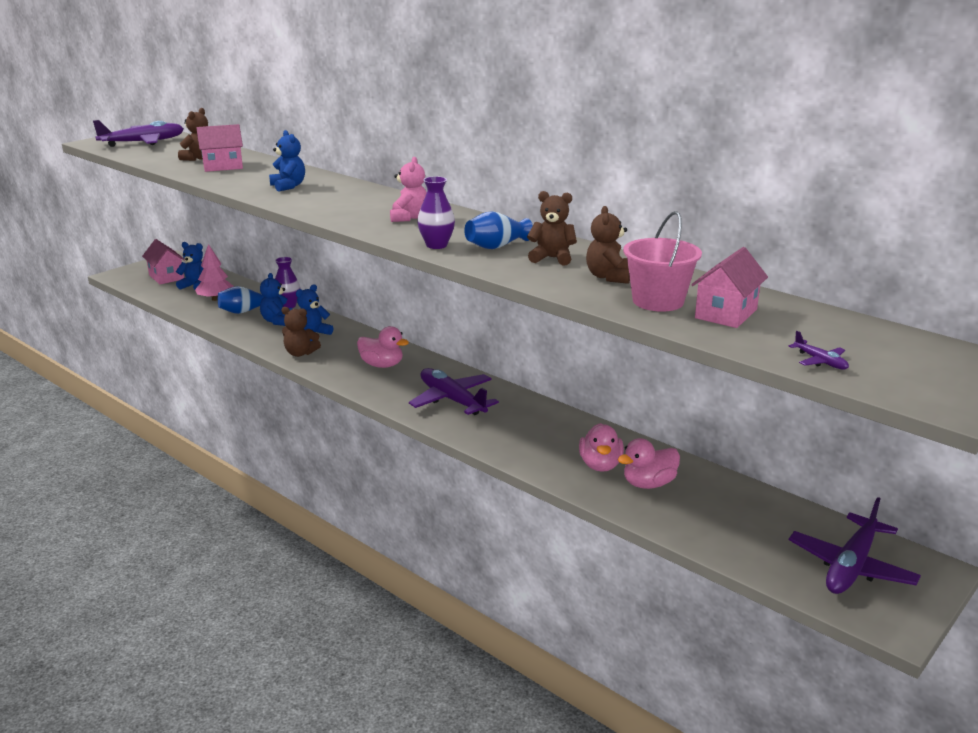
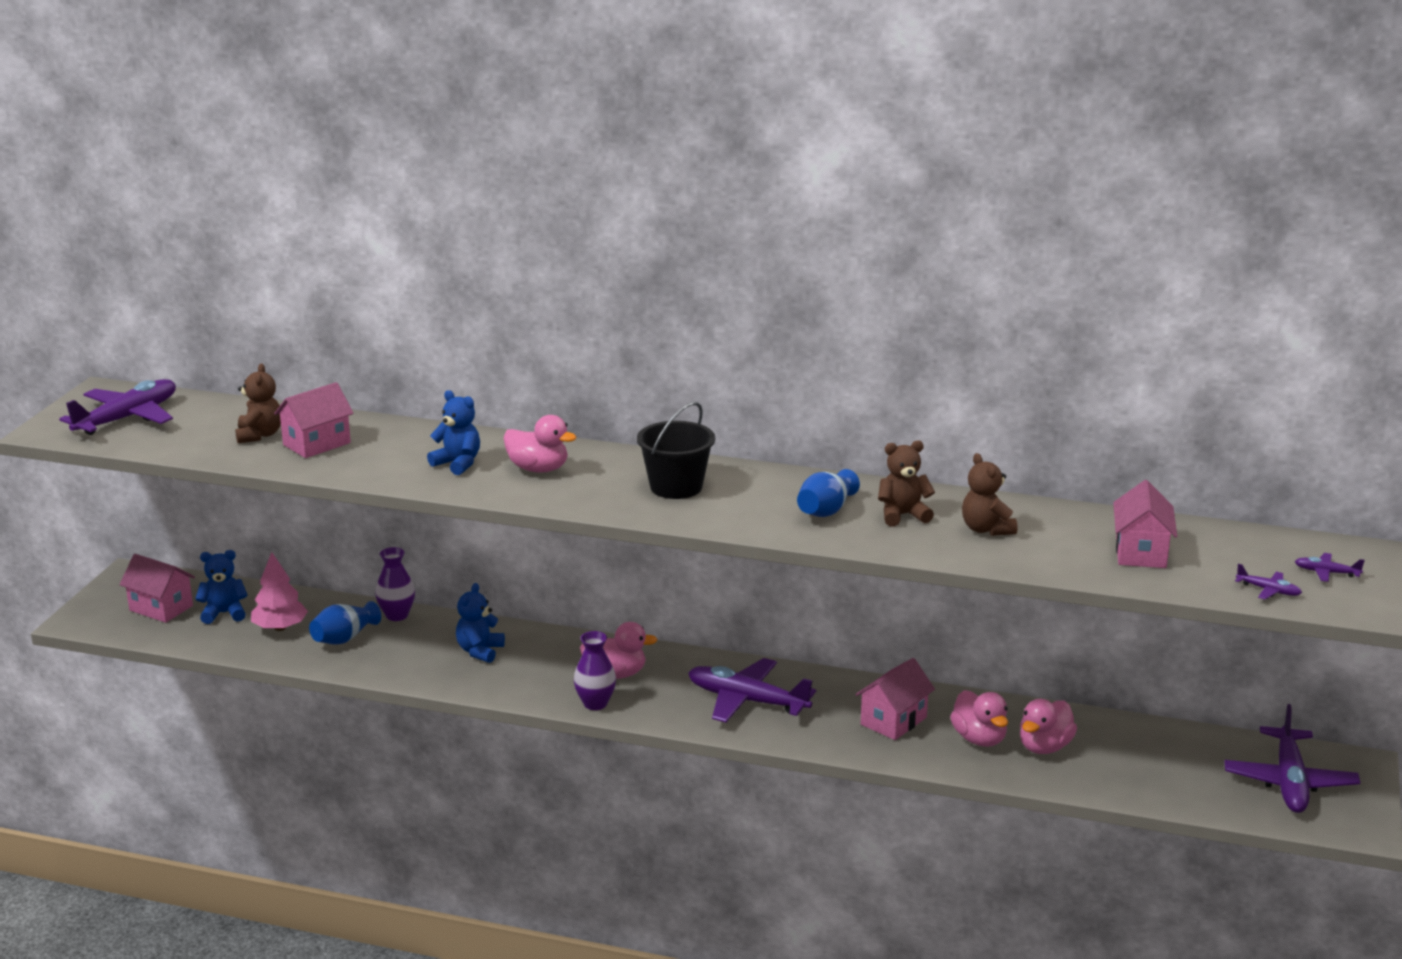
camera: 25 degrees left, 0 degrees up
blue teddy bear [260,273,293,326] -> none
brown teddy bear [281,307,321,357] -> none
pink teddy bear [390,157,427,222] -> black bucket [637,402,715,499]
purple vase [417,176,455,249] -> purple vase moved to [574,631,616,710]
pink bucket [623,211,702,312] -> none
none -> pink duck [503,415,576,473]
none -> pink house [855,658,935,740]
none -> purple plane [1295,553,1365,582]

